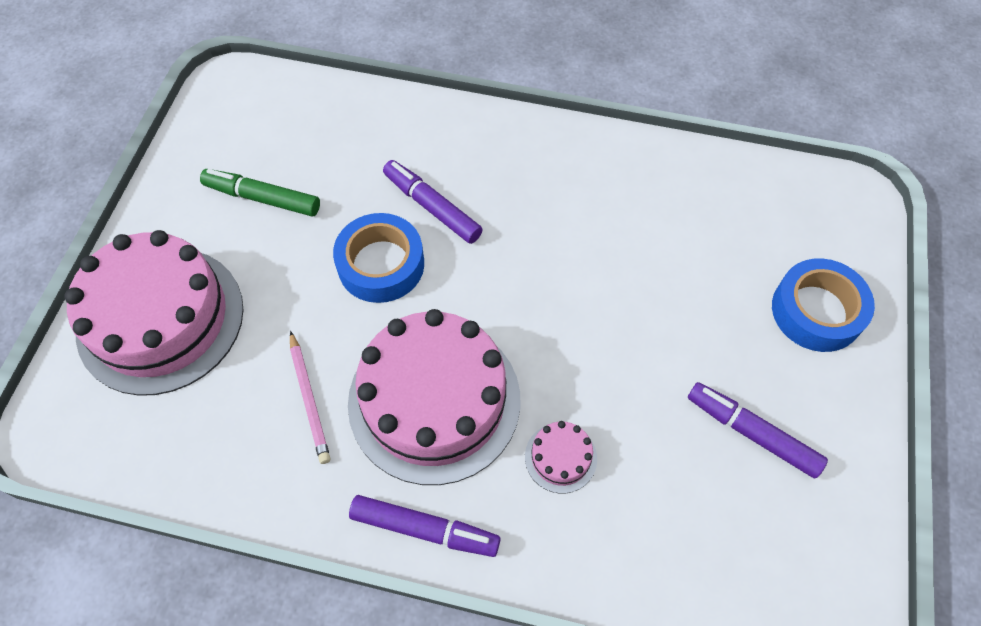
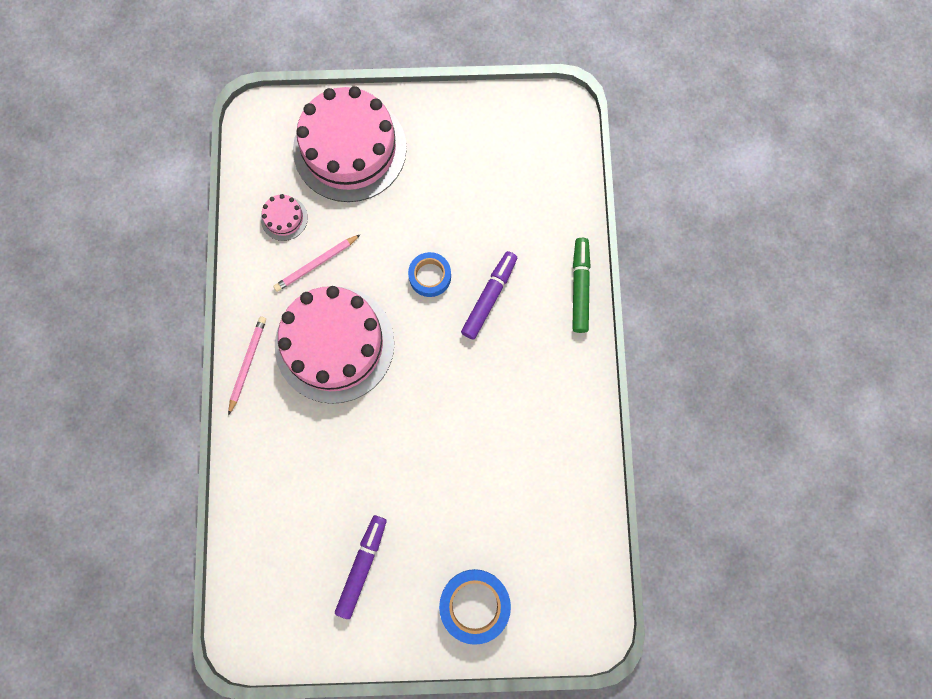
camera: 75 degrees right, 15 degrees up
green marker [200,169,320,216] -> green marker moved to [572,238,591,333]
blue tape [333,213,424,303] -> blue tape [408,252,451,297], size x0.66
purple marker [349,495,501,557] -> pink pencil [228,317,266,415]
pink cake [525,421,597,493] -> pink cake moved to [261,194,308,241]

